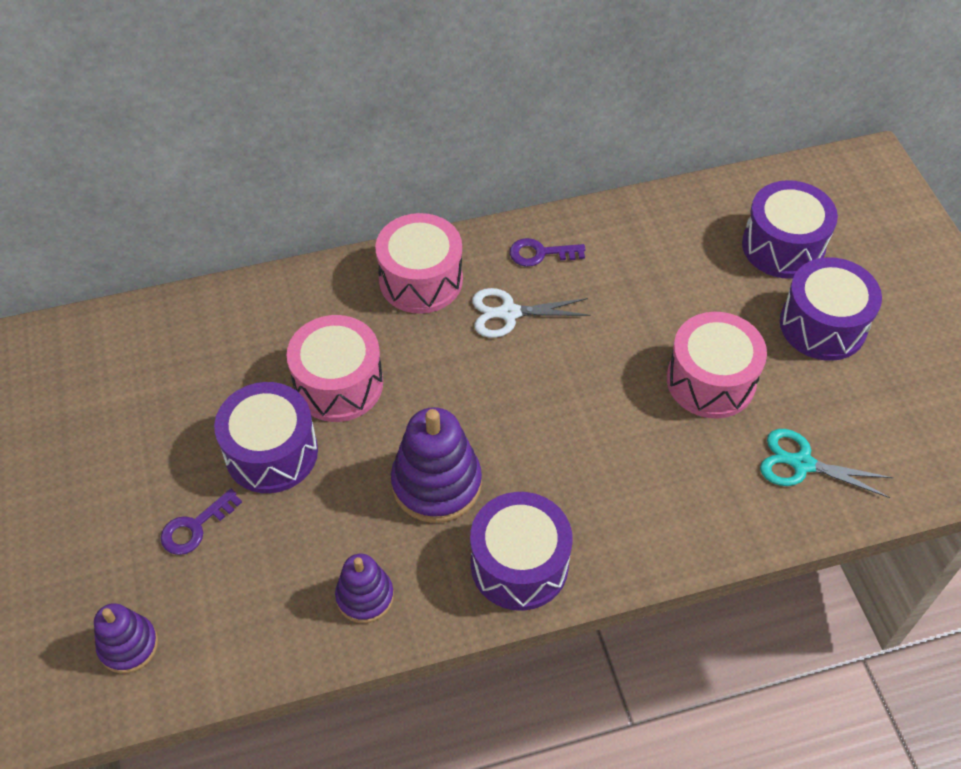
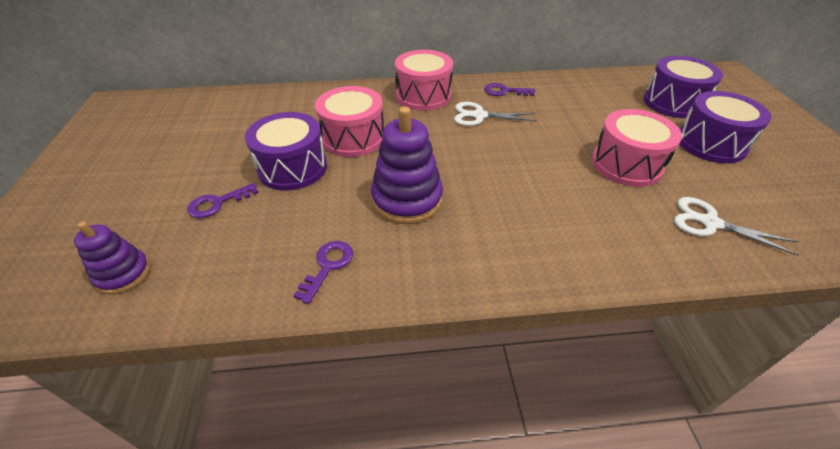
camera: 10 degrees right, 10 degrees down
purple stacking toy [335,554,394,623] -> purple key [293,241,353,304]
purple drum [470,492,573,611] -> none
turquoise scissors [760,429,893,498] -> white scissors [674,197,799,256]

